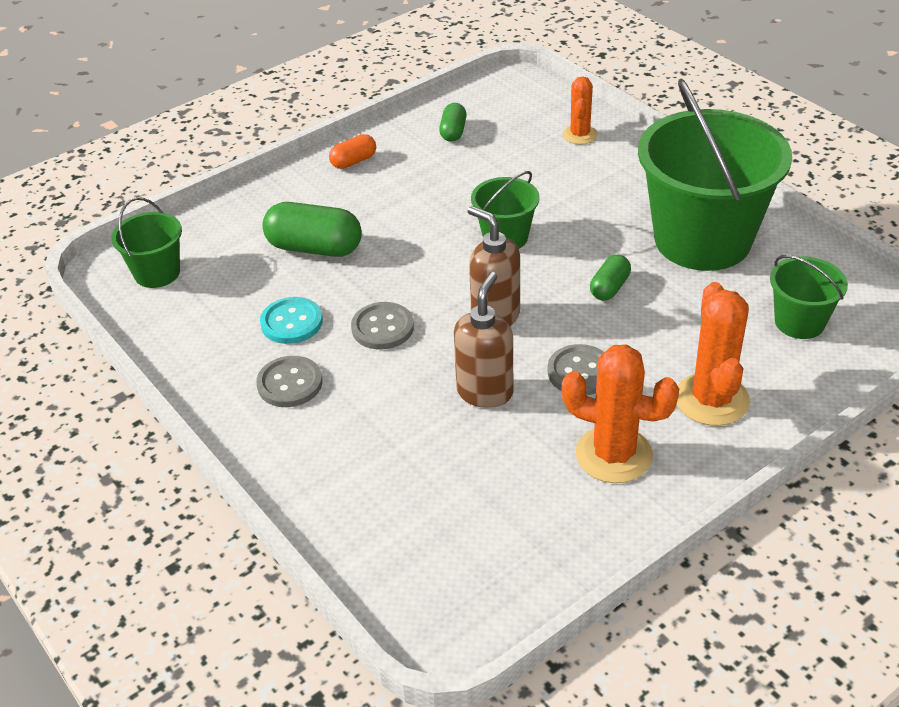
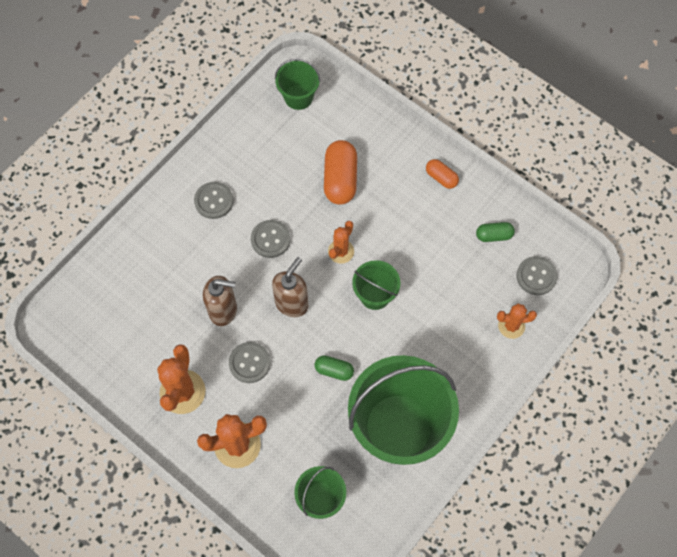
camera: 75 degrees right, 25 degrees up
turquoise button [260,297,323,344] -> none
green capsule [262,202,362,257] -> orange capsule [324,140,357,205]
none -> orange cactus [328,221,354,264]
none -> grey button [516,256,558,295]

